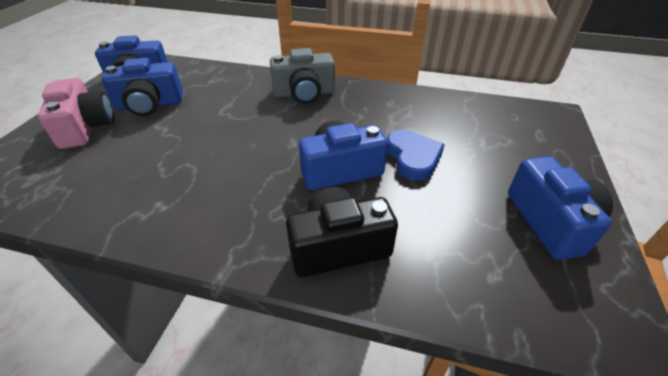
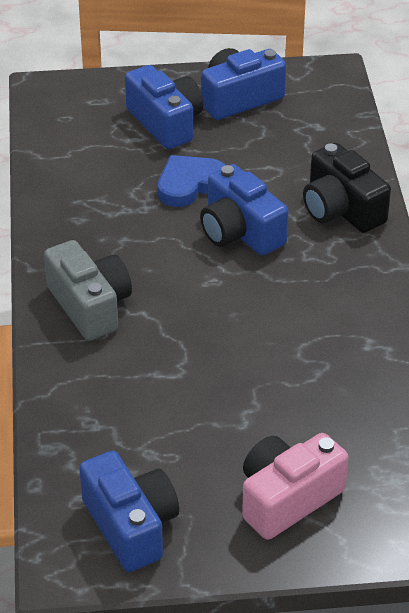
camera: 110 degrees left, 0 degrees up
blue camera [102,58,183,116] -> blue camera moved to [125,65,203,149]

